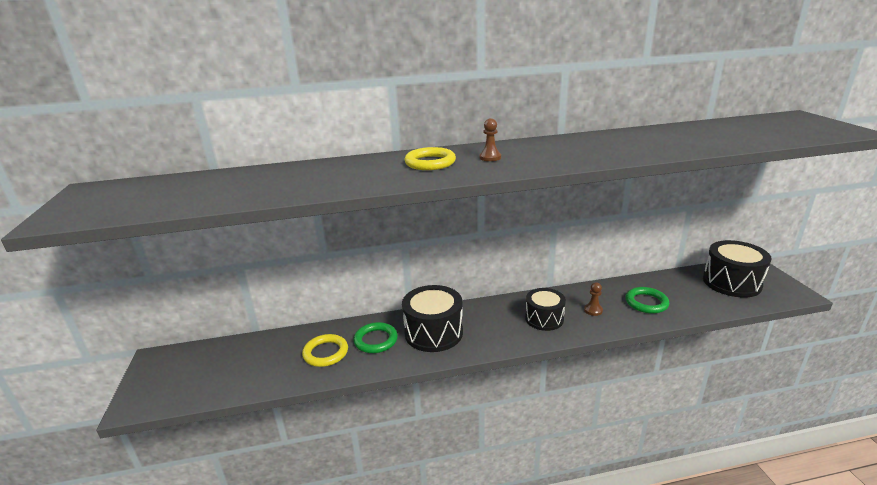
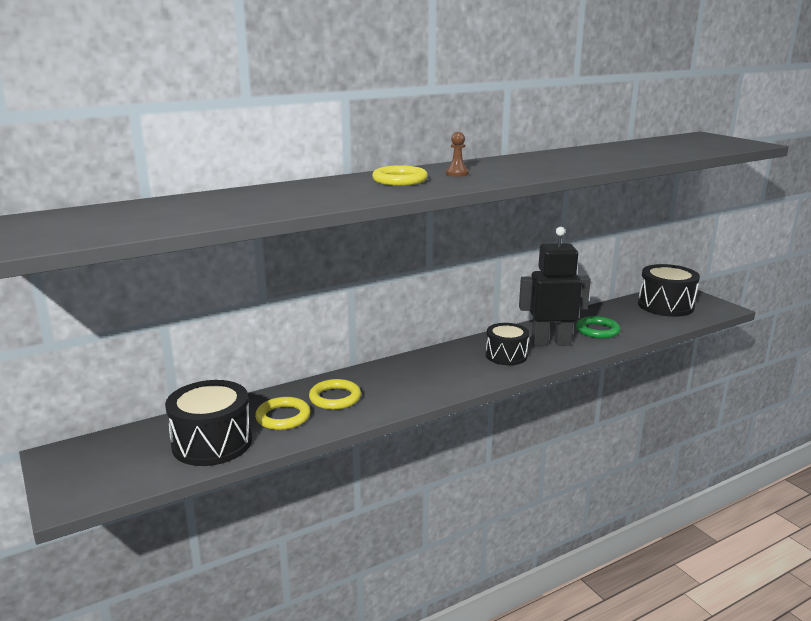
camera: 20 degrees left, 5 degrees down
green ring [353,322,398,353] -> yellow ring [309,379,361,410]
black drum [402,285,463,352] -> black drum moved to [165,380,252,466]
brown pawn [584,282,603,316] -> black robot [519,227,591,346]

